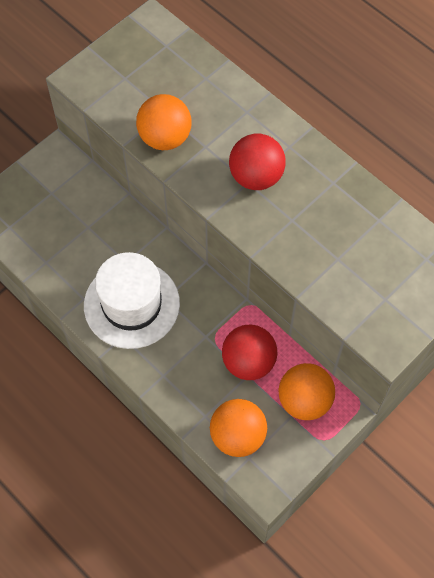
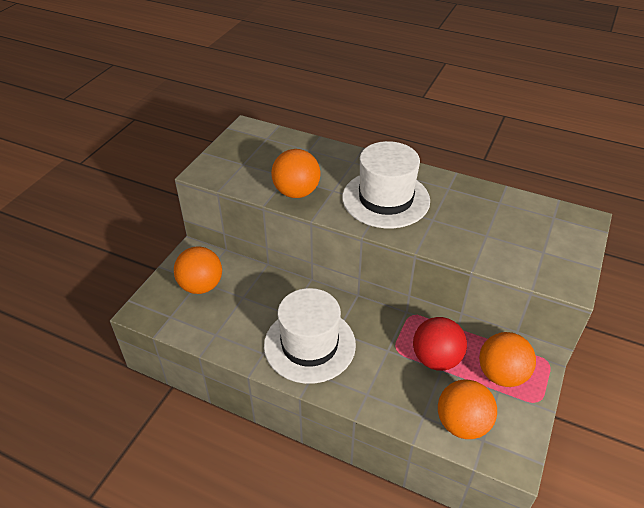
camera: 20 degrees left, 20 degrees down
red ball [229,134,286,190] -> white hat [342,141,430,228]
none -> orange ball [174,247,222,294]

